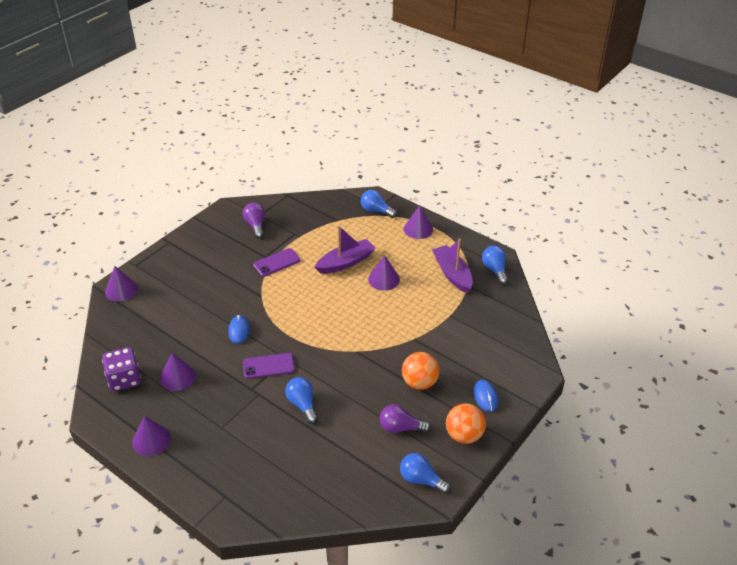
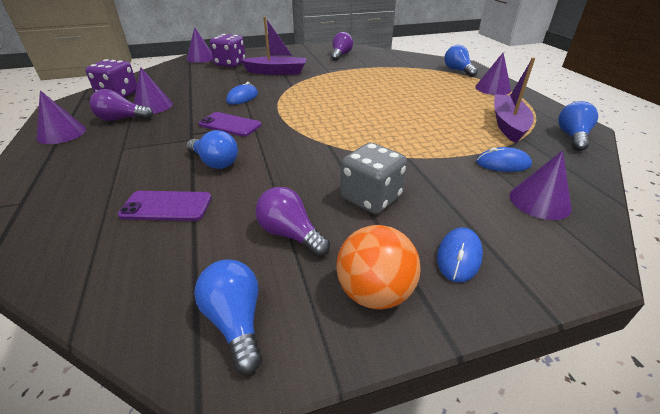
camera: 35 degrees right, 5 degrees down
purple phone [253,248,301,277] -> purple phone moved to [118,191,212,221]
blue light bulb [285,377,318,424] -> blue light bulb turned 120 degrees clockwise [186,130,238,169]
purple boat [315,225,376,274] -> purple boat moved to [240,16,307,75]
purple cone [368,255,400,291] -> purple cone moved to [510,150,572,220]
orange ball [402,352,439,390] -> grey dice [341,143,407,214]
none -> purple light bulb [90,89,153,121]
none -> purple dice [210,34,246,67]
none -> blue mouse [476,147,532,172]

